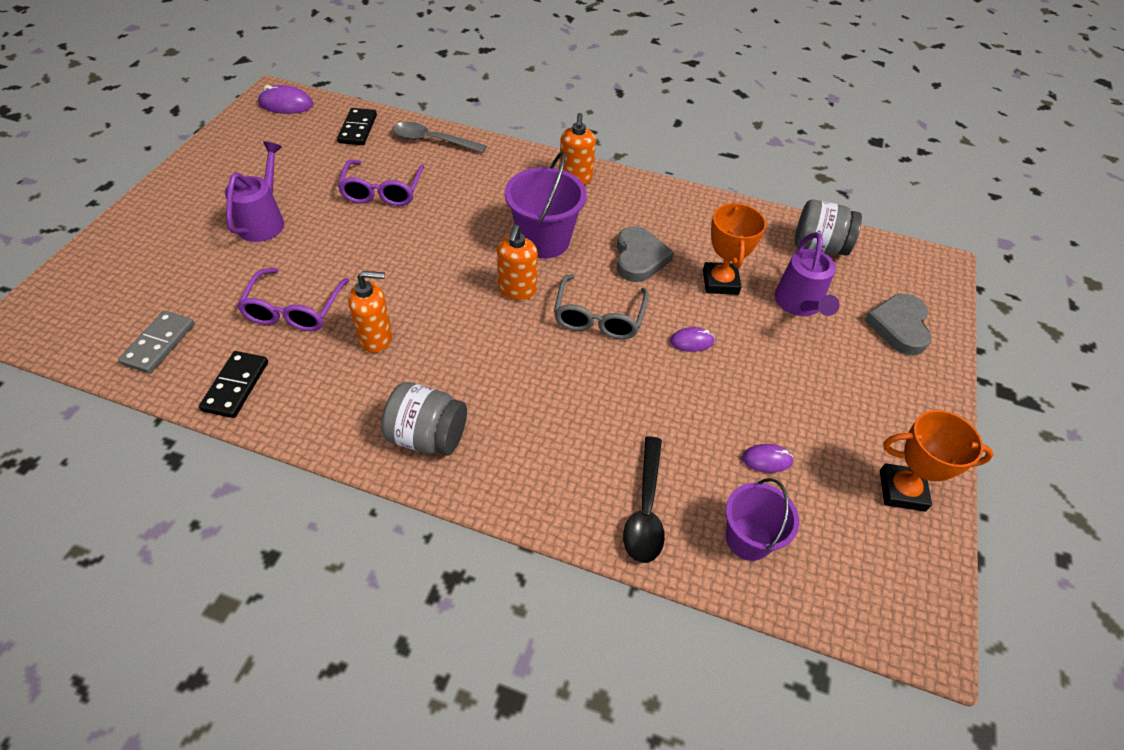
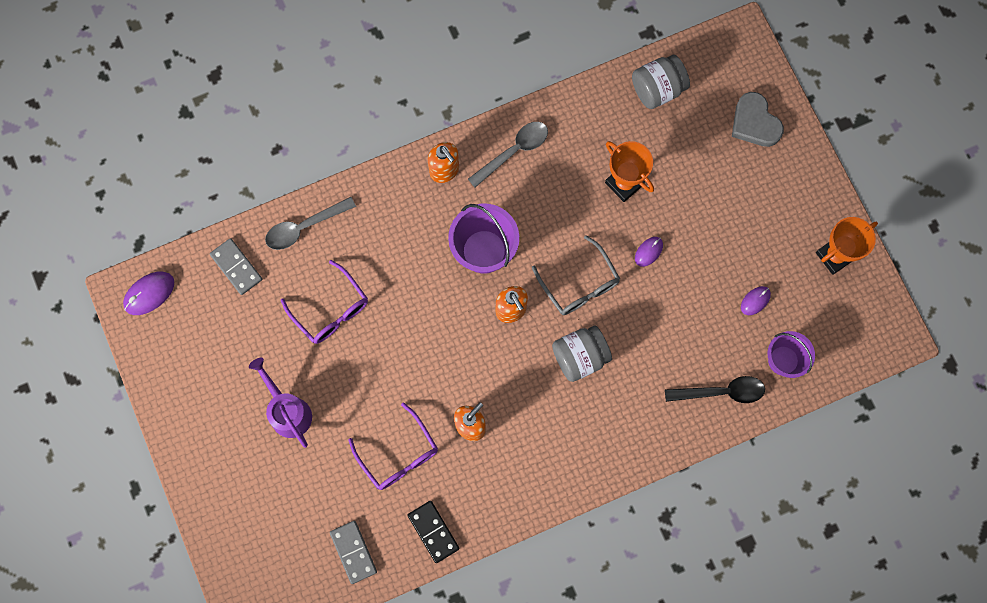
camera: 40 degrees left, 25 degrees up
black domino [337,108,377,145] -> grey domino [210,238,262,295]
grey jar [381,382,467,456] -> grey jar moved to [552,325,612,382]
grey heart [617,226,674,282] -> none
black spoon [623,437,665,563] -> black spoon turned 60 degrees counterclockwise [665,376,765,403]
purple watering can [775,232,840,316] -> none
none -> grey spoon [468,122,548,187]

